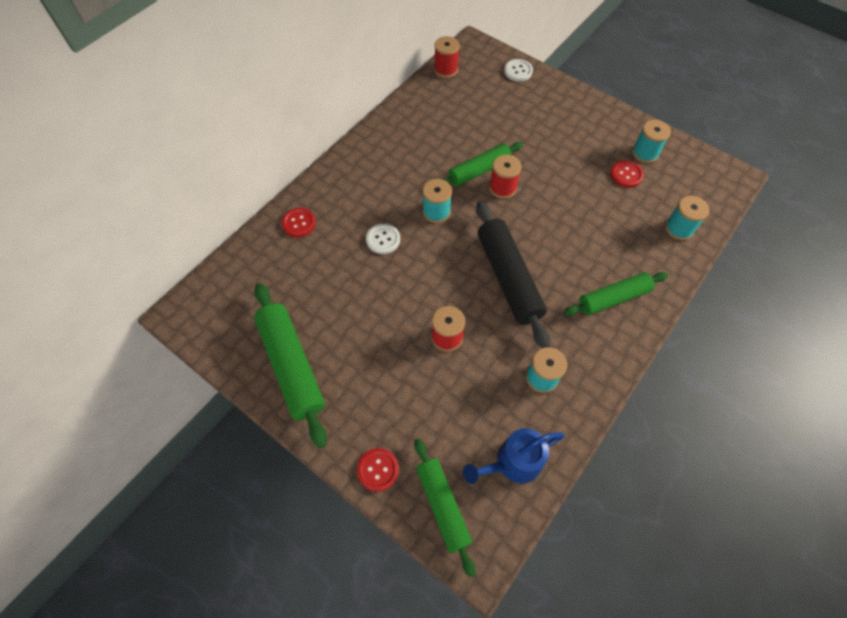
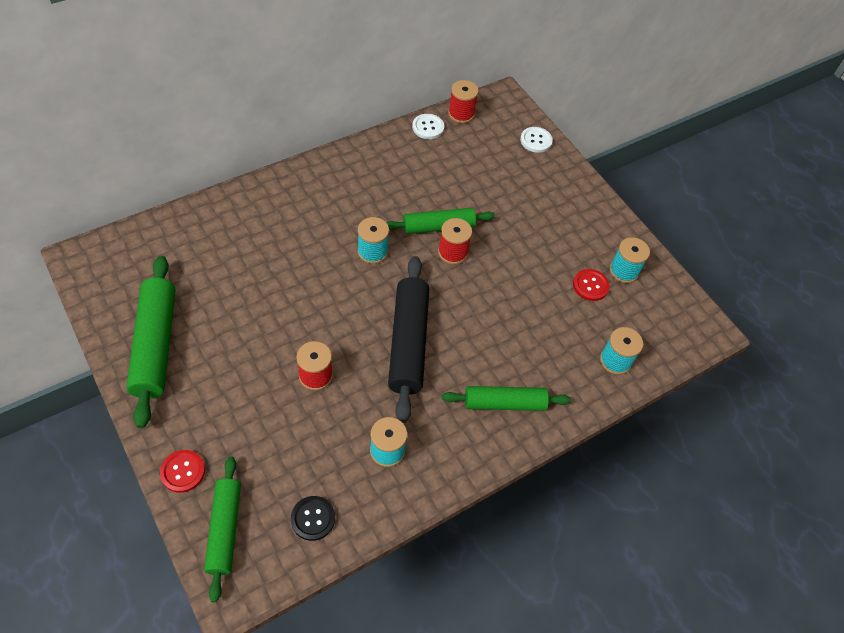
camera: 15 degrees right, 5 degrees down
red button [282,208,316,237] -> none
white button [366,224,400,254] -> white button moved to [412,114,444,139]
blue watering can [463,428,565,484] -> black button [291,496,335,541]

